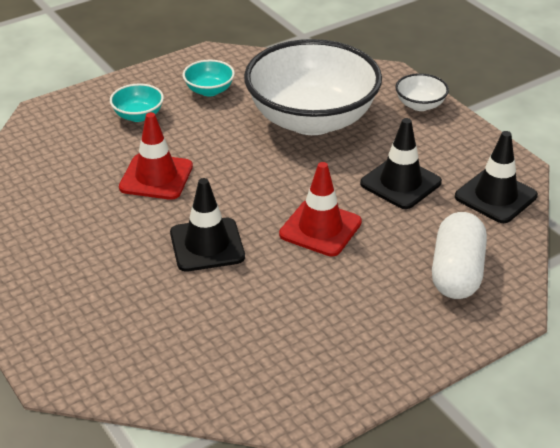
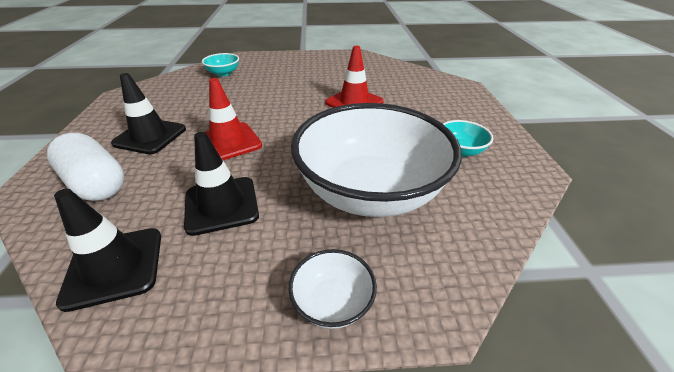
camera: 120 degrees right, 0 degrees up
turquoise bowl [110,83,164,122] -> turquoise bowl moved to [202,53,239,76]
black traffic cone [170,178,245,272] -> black traffic cone moved to [111,73,186,154]

